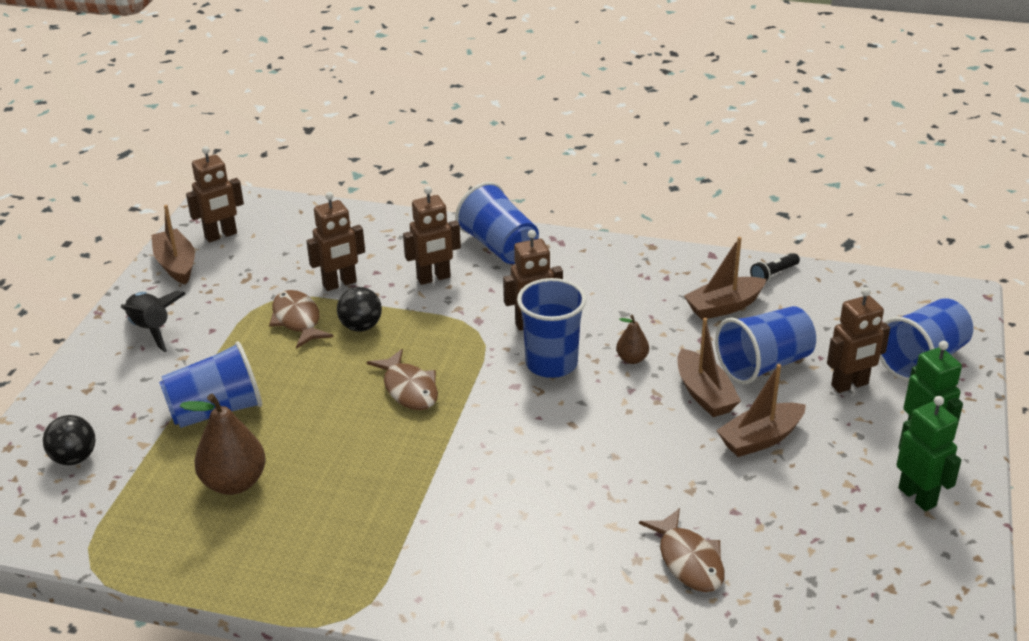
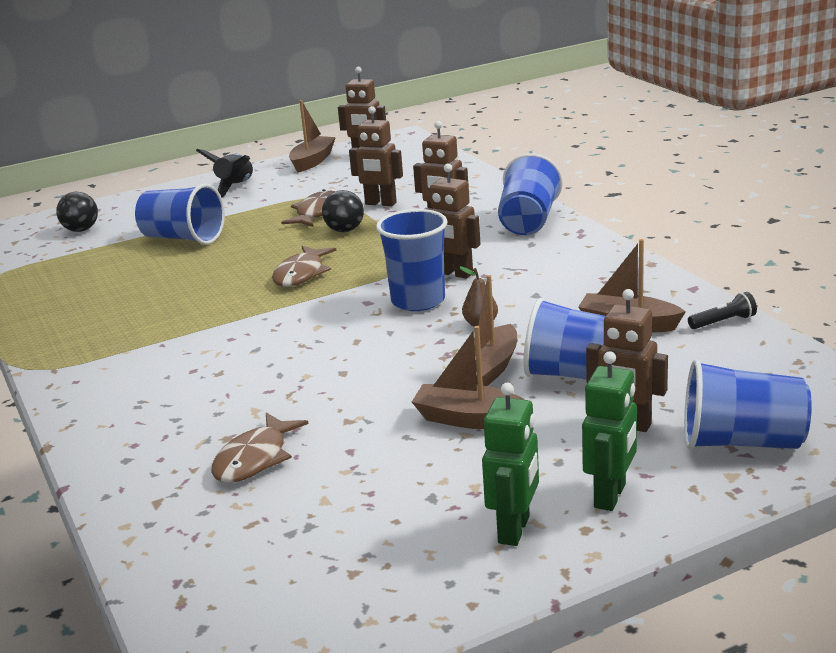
camera: 50 degrees right, 10 degrees down
brown pear [180,394,266,495] -> none
black flashlight [750,253,800,283] -> black flashlight turned 150 degrees clockwise [688,292,757,329]

